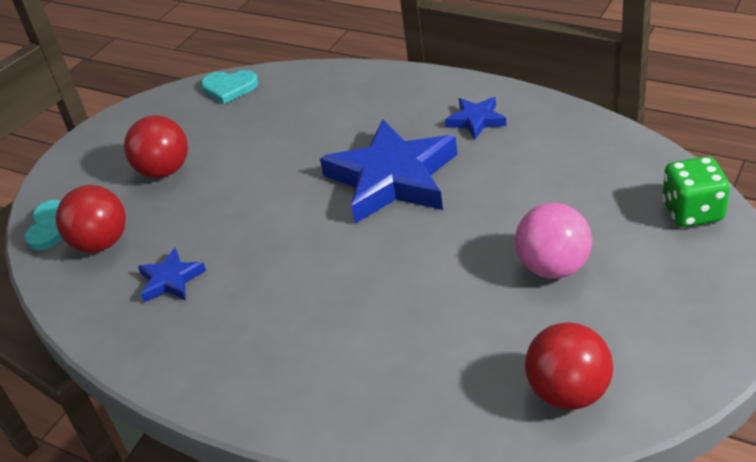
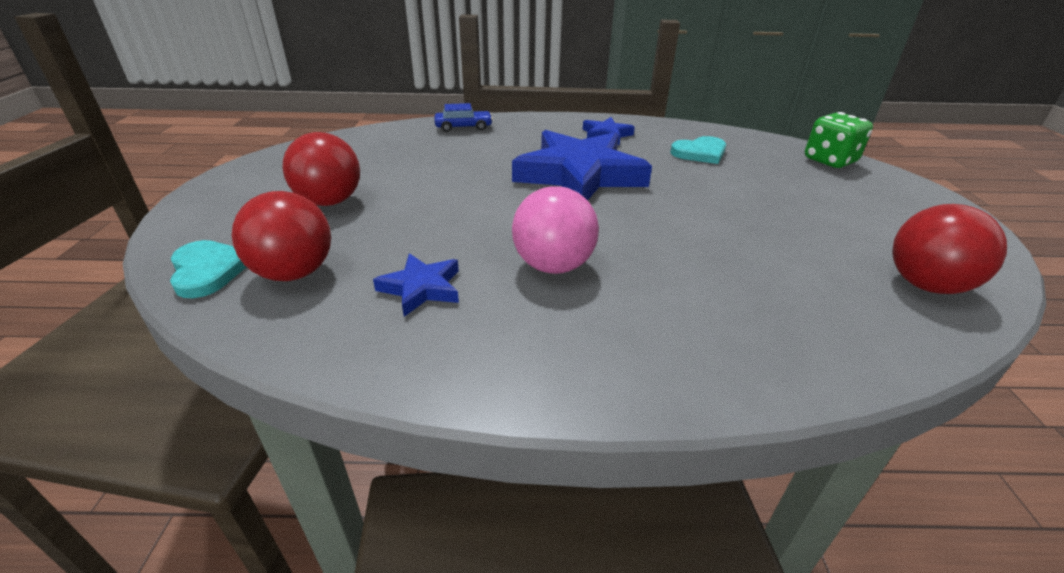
camera: 35 degrees left, 5 degrees down
turquoise heart [201,70,258,104] -> turquoise heart moved to [671,136,726,164]
pink ball [515,203,592,279] -> pink ball moved to [512,186,599,274]
none -> blue car [435,103,493,132]

